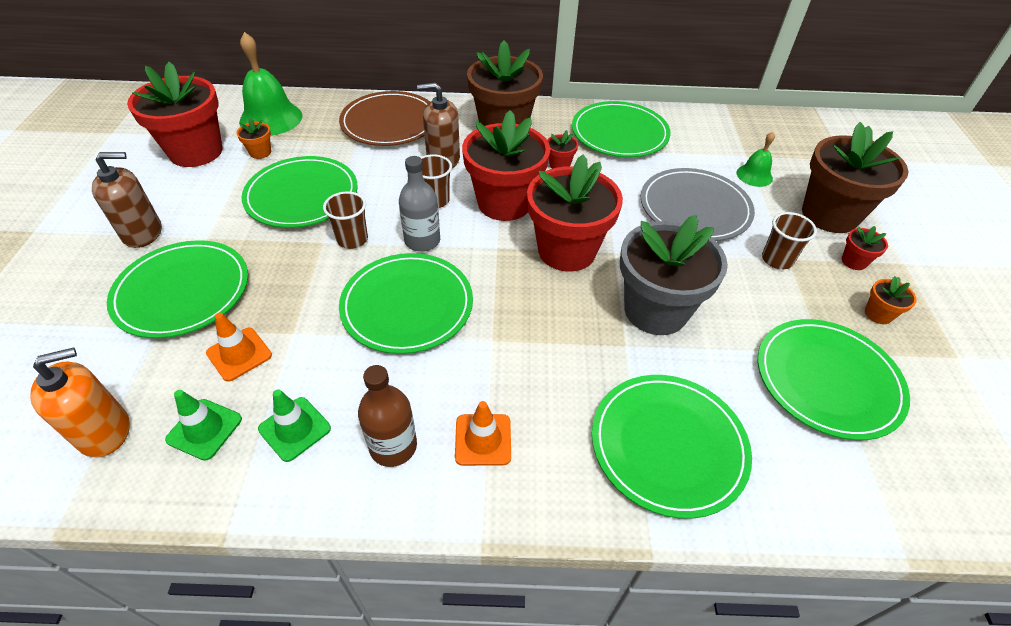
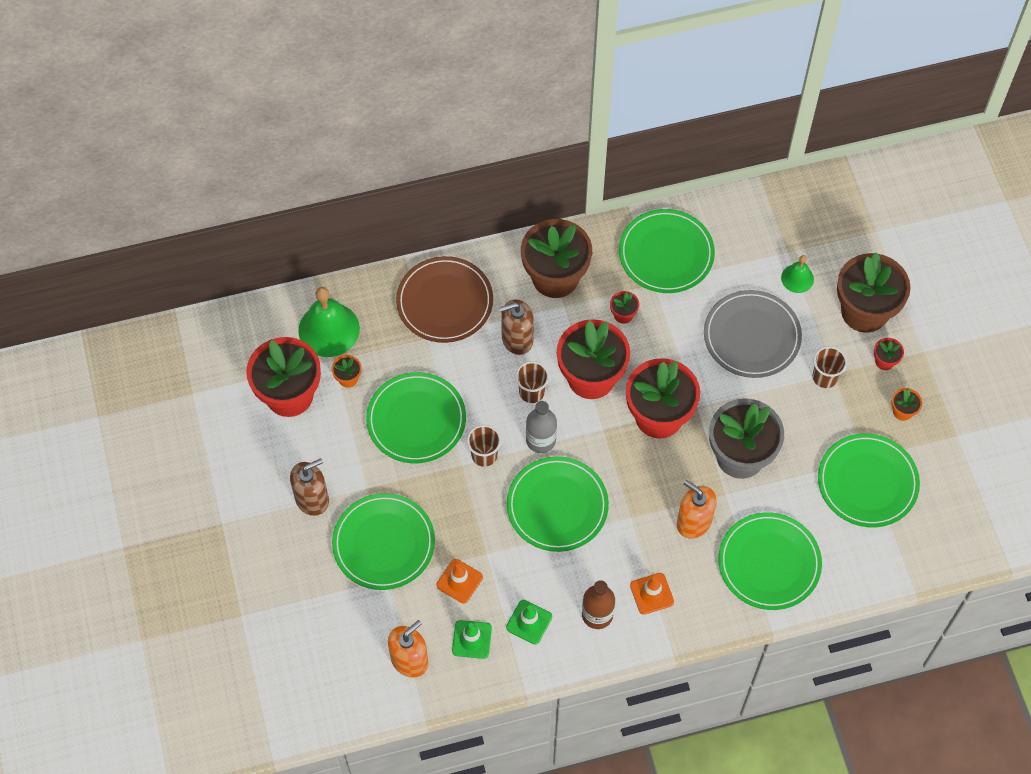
camera: 15 degrees left, 15 degrees up
none -> orange soap dispenser [677,480,717,539]

